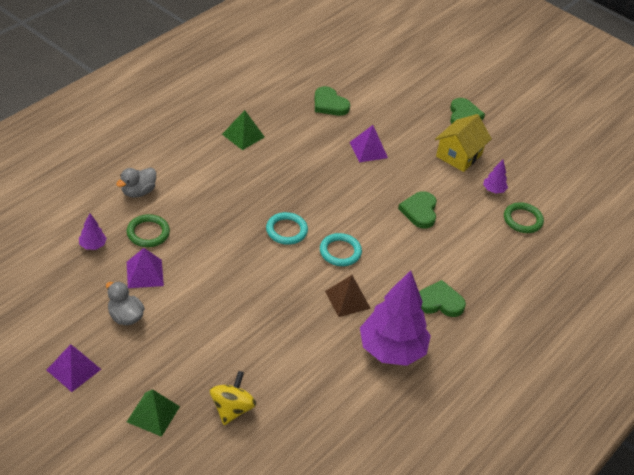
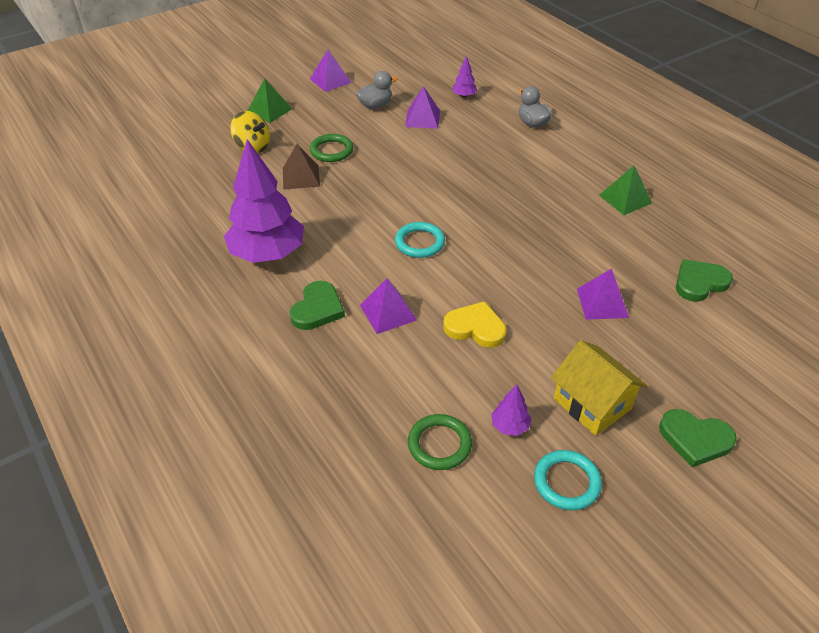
camera: 110 degrees right, 0 degrees up
green ring [127,214,170,247] -> green ring moved to [310,134,353,162]
turquoise ring [266,212,308,245] -> turquoise ring moved to [534,450,602,510]
brown pyramid [325,275,371,317] -> brown pyramid moved to [283,144,320,190]
green heart [398,191,437,228] -> yellow heart [443,301,507,348]
none -> purple pyramid [360,278,417,334]

